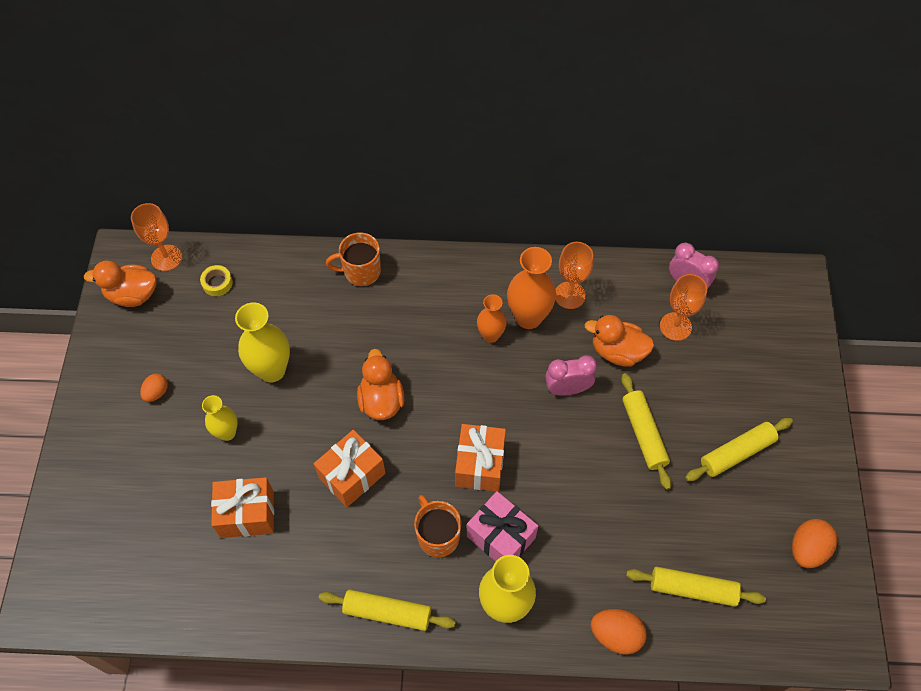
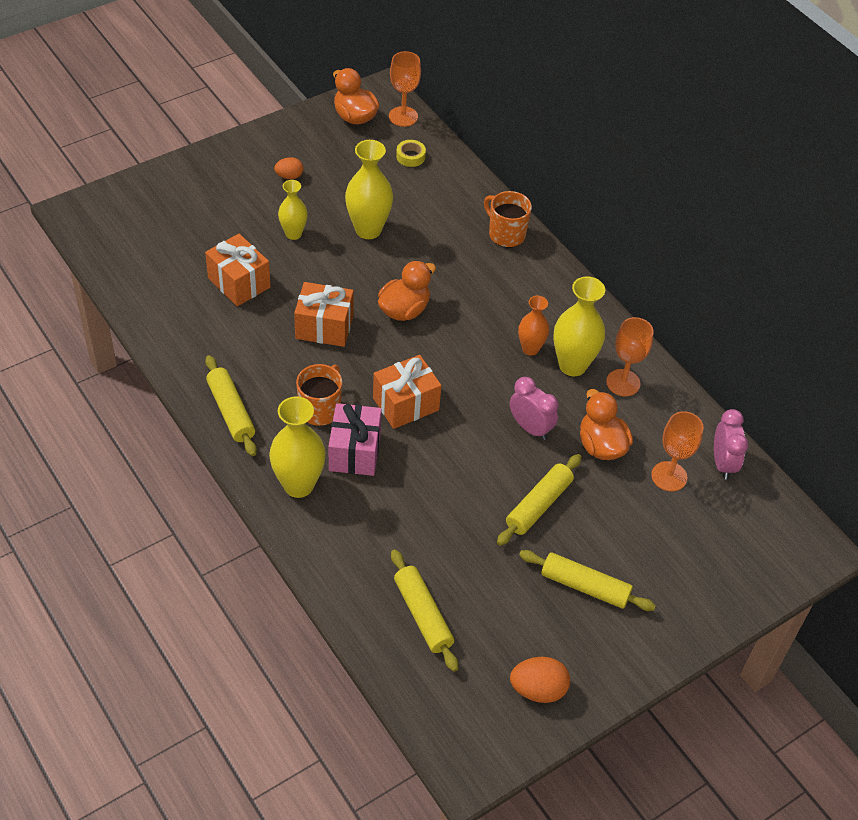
camera: 50 degrees right, 10 degrees down
orange vase [507,247,556,329] -> yellow vase [553,277,605,376]
orange egg [591,609,647,655] -> none

